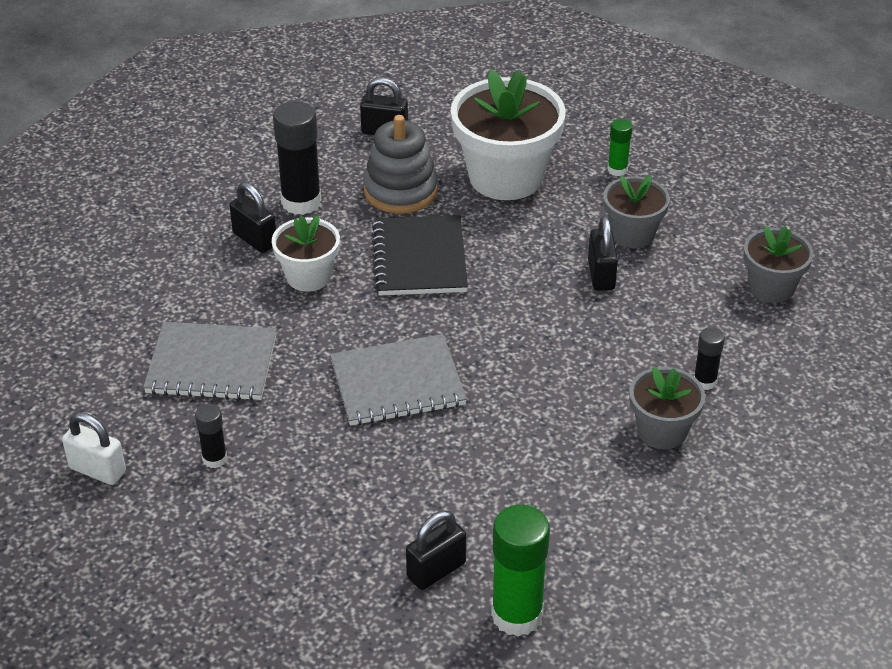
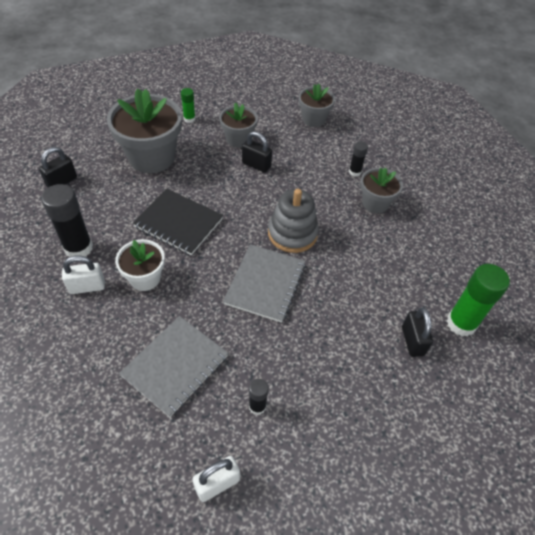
camera: 60 degrees left, 10 degrees up
black padlock [229,182,276,253] -> white padlock [62,256,105,294]
grey stacking toy [364,115,438,214] -> grey stacking toy moved to [268,189,319,253]
white flower pot [451,69,566,200] -> grey flower pot [107,88,182,173]

